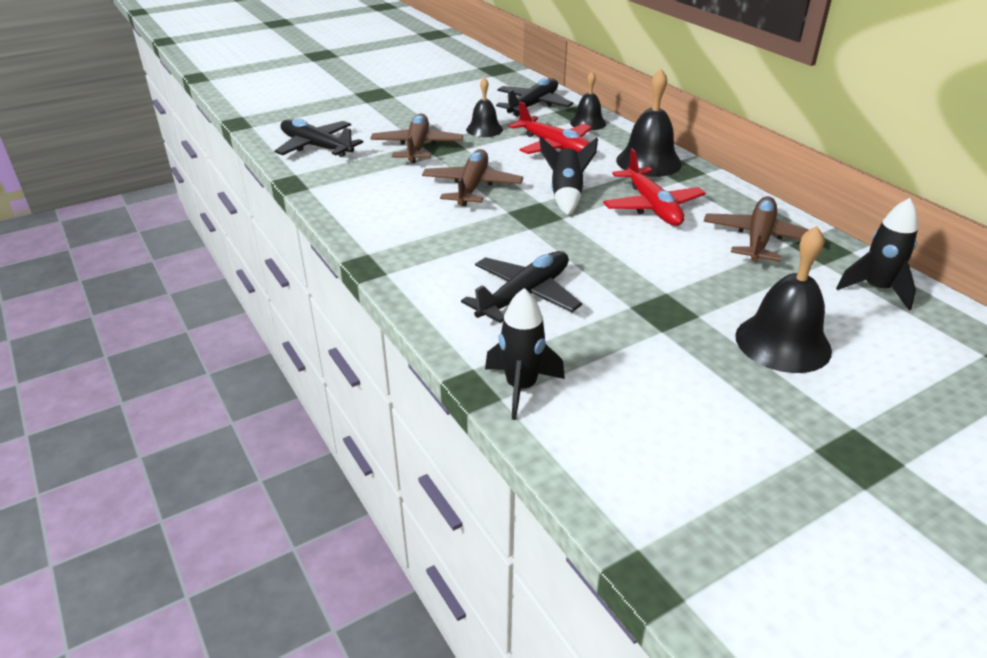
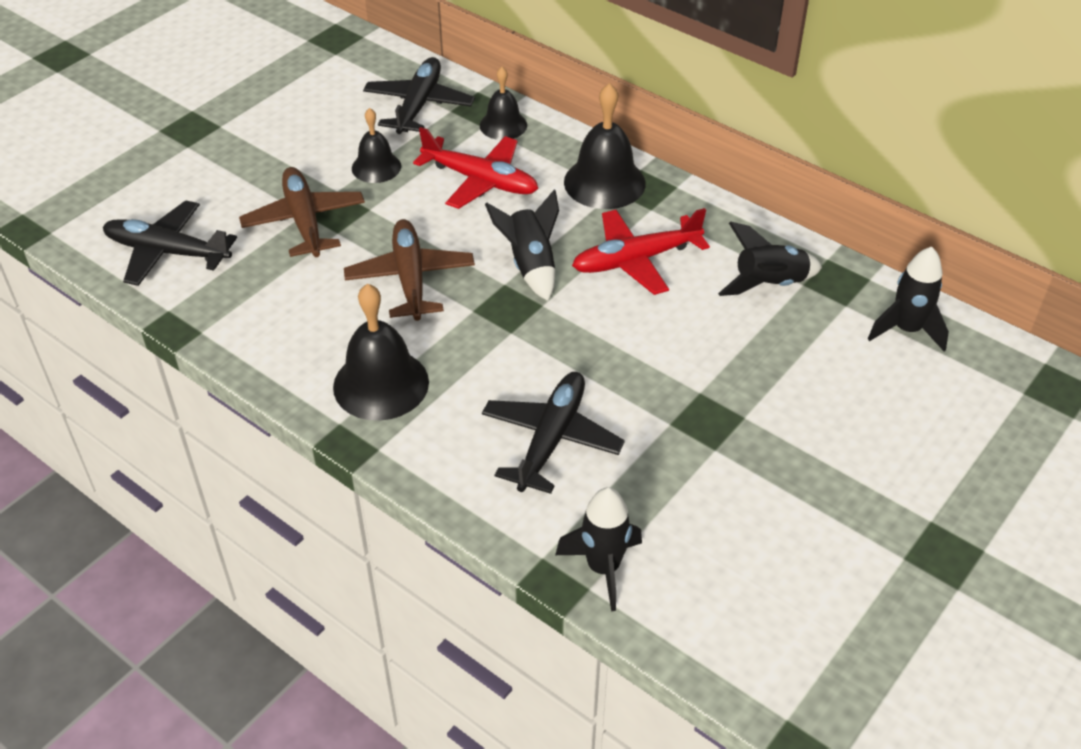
camera: 20 degrees left, 10 degrees up
red plane [603,148,706,226] -> red plane turned 105 degrees clockwise [572,208,710,295]
brown plane [704,197,809,262] -> black rocket [718,222,822,296]
black bell [735,226,832,373] -> black bell moved to [333,283,429,421]

